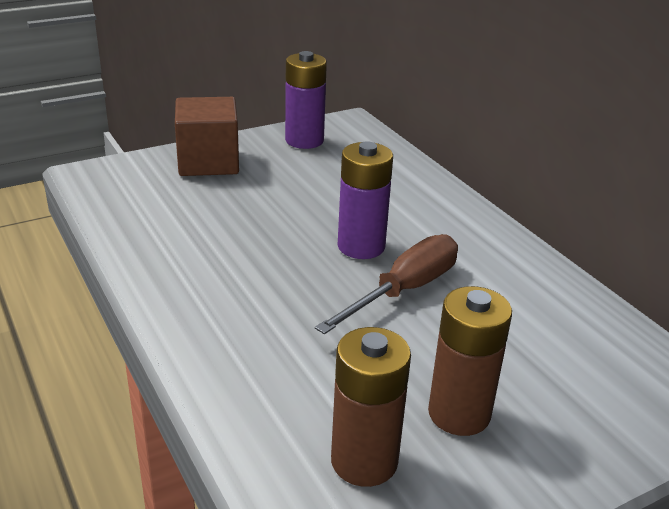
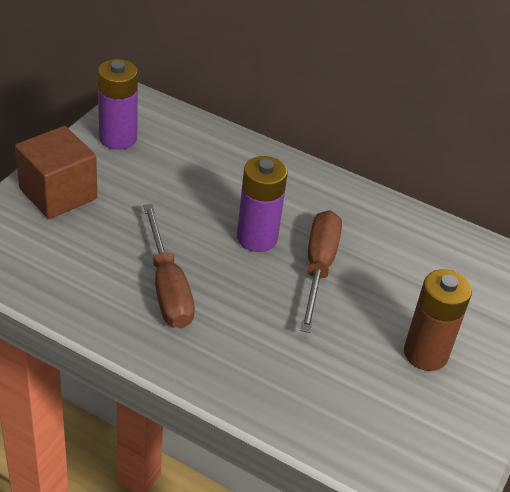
camera: 35 degrees left, 10 degrees up
brown battery [331,327,411,487] -> none
none -> brown screwdriver [143,204,195,328]

